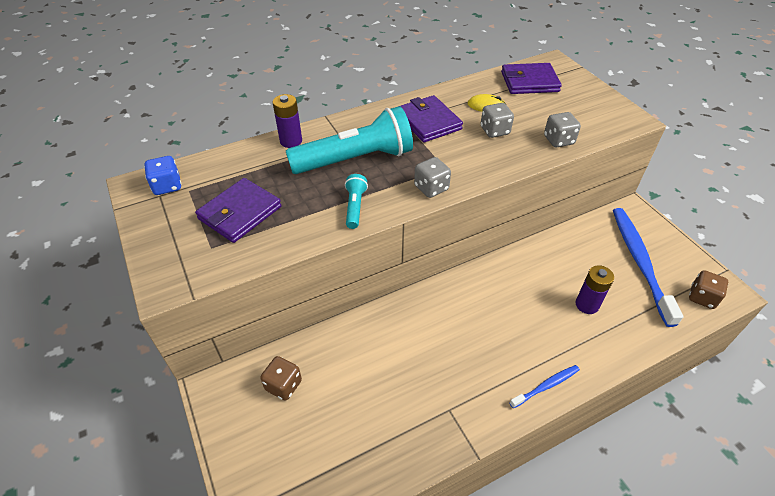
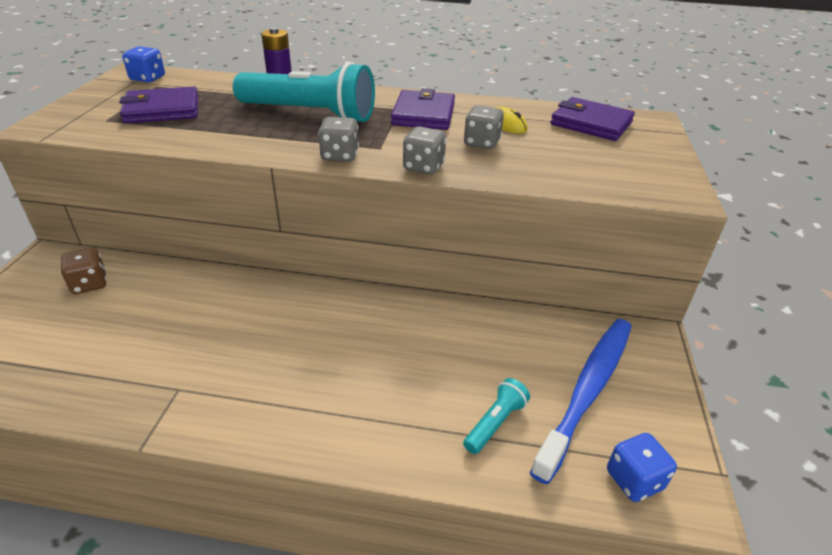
camera: 35 degrees right, 10 degrees down
turquoise flashlight [345,174,368,229] -> turquoise flashlight moved to [463,378,530,454]
blue toothbrush [510,365,580,408] -> none
grey dice [544,112,581,147] -> grey dice moved to [403,126,447,174]
purple battery [576,265,614,314] -> none
brown dice [689,270,728,309] -> blue dice [607,433,677,502]

